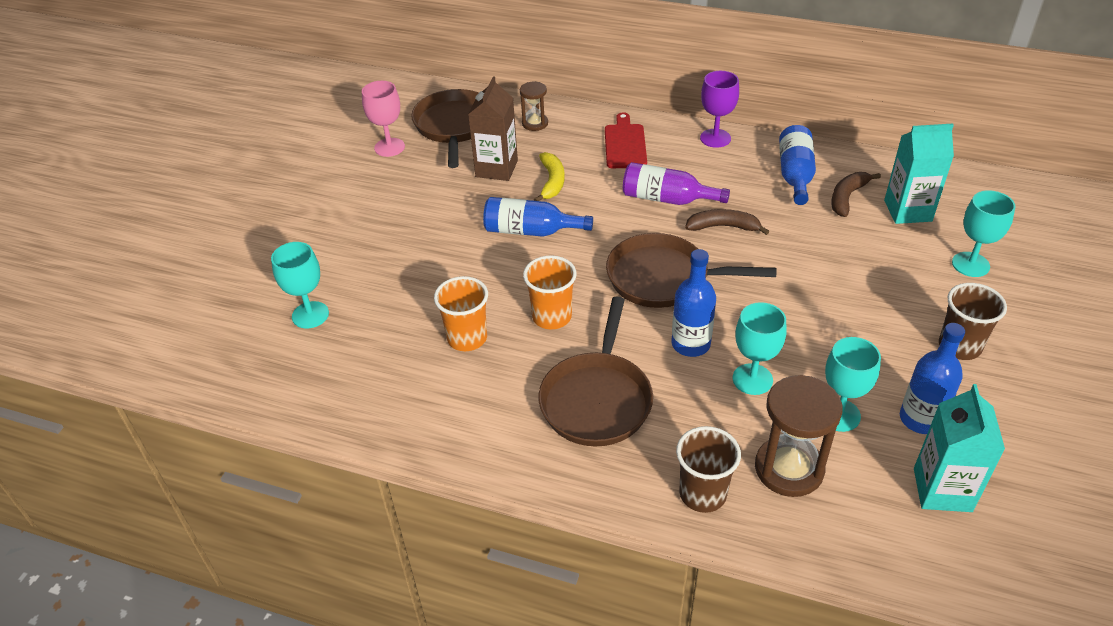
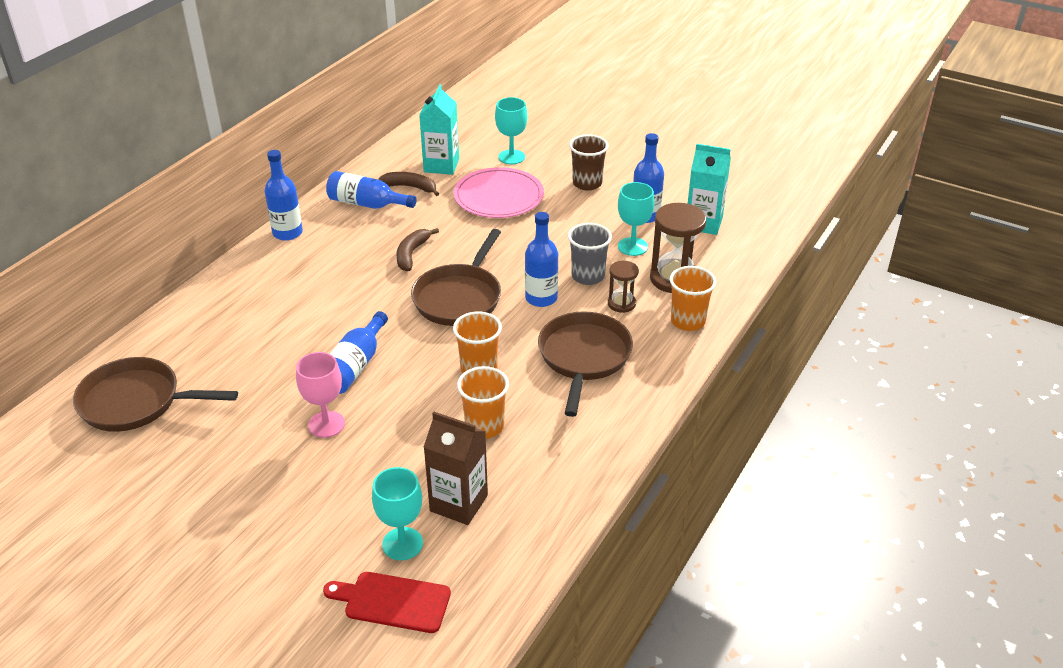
camera: 80 degrees left, 5 degrees down
pink goblet [362,81,405,157] -> pink goblet moved to [296,352,345,438]
brown carton [468,76,518,181] -> brown carton moved to [424,412,488,525]
brown hourglass [520,81,548,131] -> brown hourglass moved to [608,261,639,313]
yellow banana [534,152,565,201] -> none
brown pan [538,297,653,446] -> brown pan turned 105 degrees counterclockwise [538,311,633,417]
red cutting board [605,112,647,168] -> red cutting board moved to [323,572,451,633]
purple bottle [623,162,730,205] -> none
brown cup [676,426,741,513] -> orange cup [670,266,716,331]
purple goblet [700,71,739,148] -> blue bottle [265,150,303,241]
turquoise goblet [733,302,787,395] -> grey cup [568,223,612,285]
brown banana [831,172,881,217] -> brown banana turned 150 degrees clockwise [378,172,439,196]
none -> pink plate [454,167,544,218]

